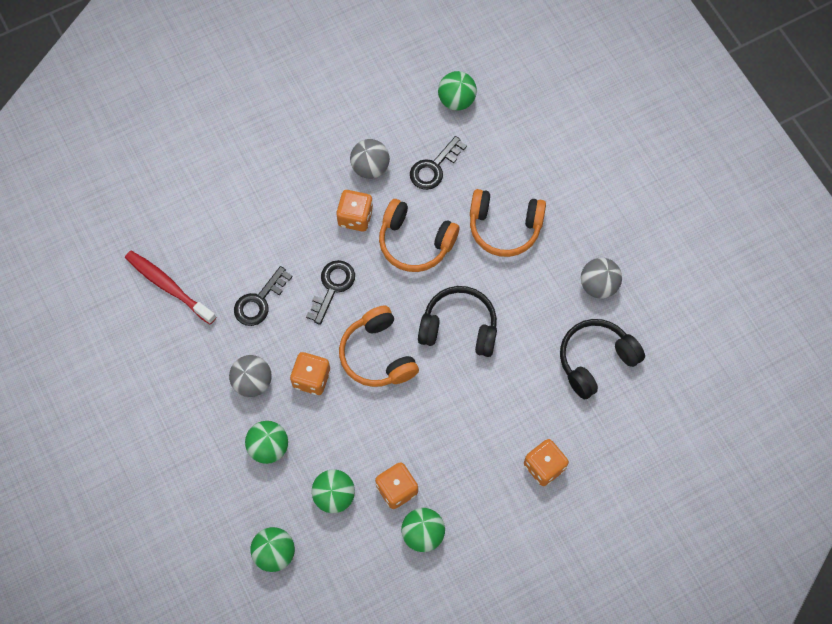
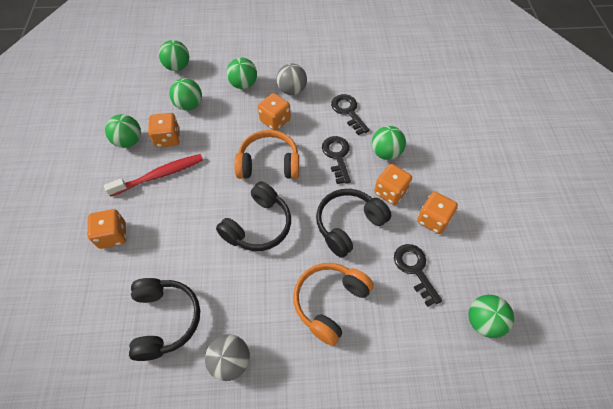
camera: 115 degrees right, 10 degrees down
red toothbrush [125,251,216,324] -> red toothbrush moved to [104,154,203,197]
black key [306,260,355,325] -> black key turned 150 degrees counterclockwise [322,136,351,184]
grey ball [350,139,390,179] -> orange dice [417,192,458,234]
orange headphones [379,199,459,272] -> black headphones [316,189,391,258]
none -> green ball [372,126,406,160]

